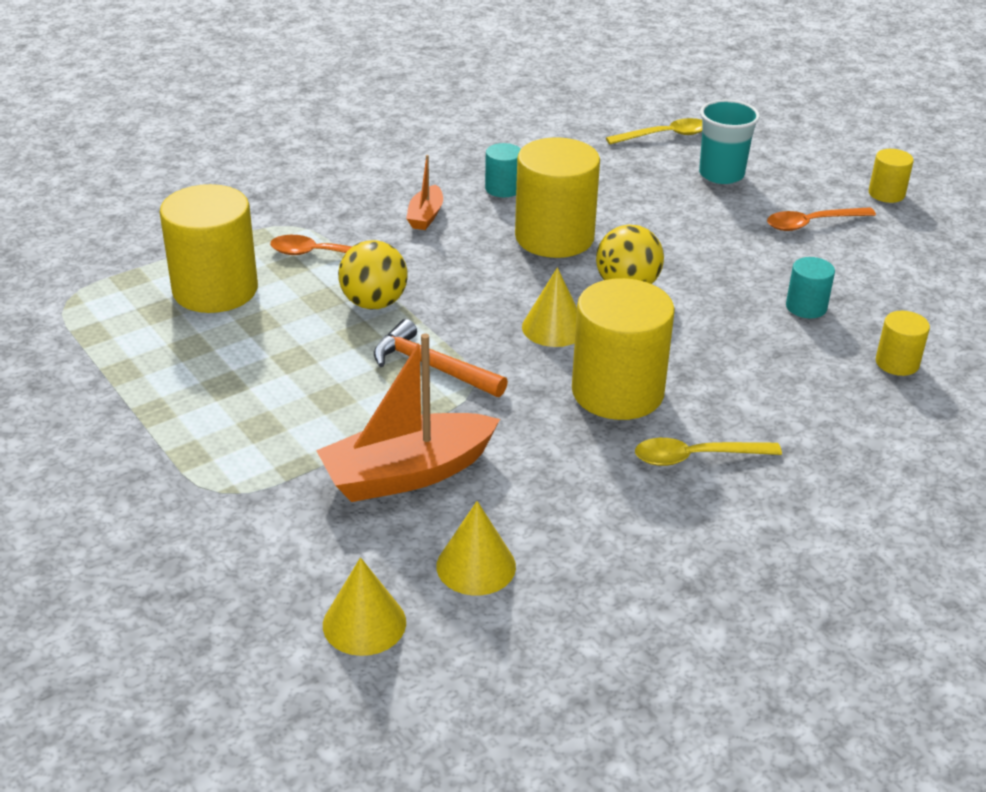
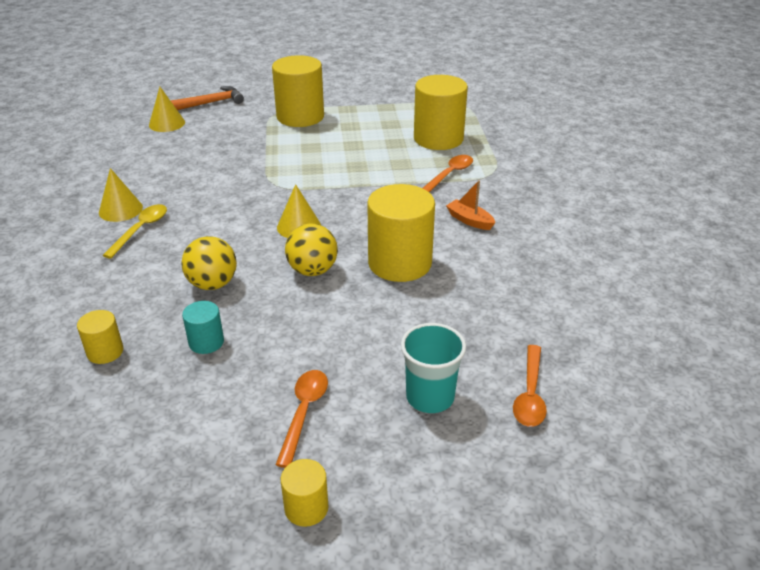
camera: 120 degrees right, 0 degrees up
orange boat [316,333,500,502] -> none
yellow ball [338,240,408,309] -> yellow ball moved to [181,236,237,290]
orange hammer [374,319,508,397] -> orange hammer moved to [171,86,244,110]
yellow cone [437,501,516,595] -> yellow cone moved to [99,168,143,222]
turquoise cylinder [485,143,521,197] -> none
yellow cylinder [572,278,675,420] -> yellow cylinder moved to [272,55,324,127]
yellow spoon [606,118,702,144] -> orange spoon [513,345,547,427]

